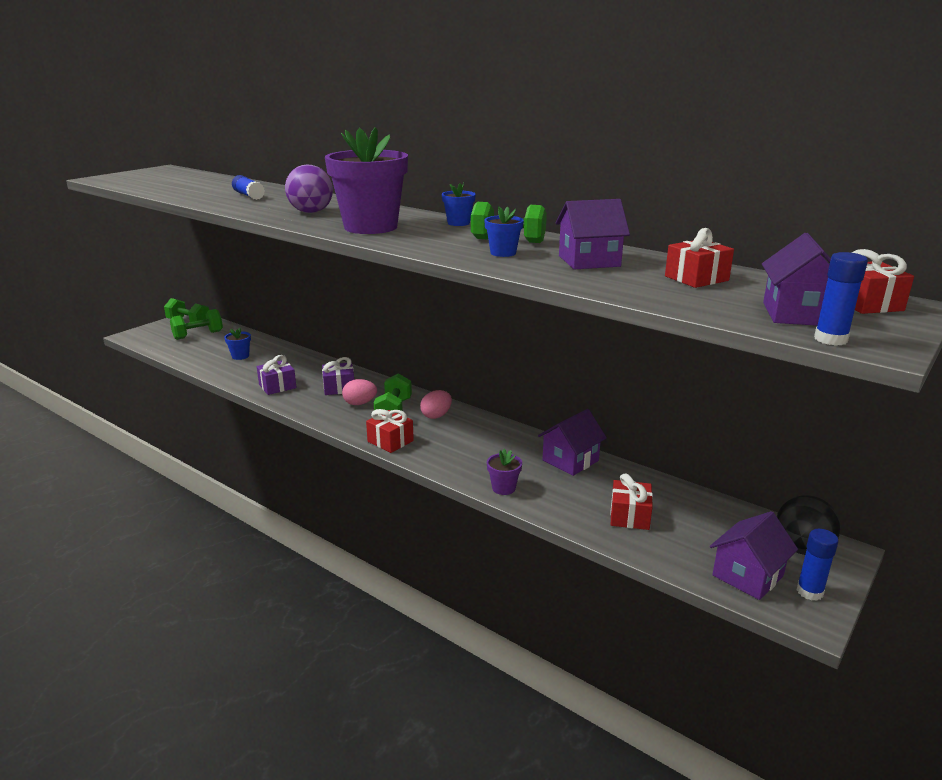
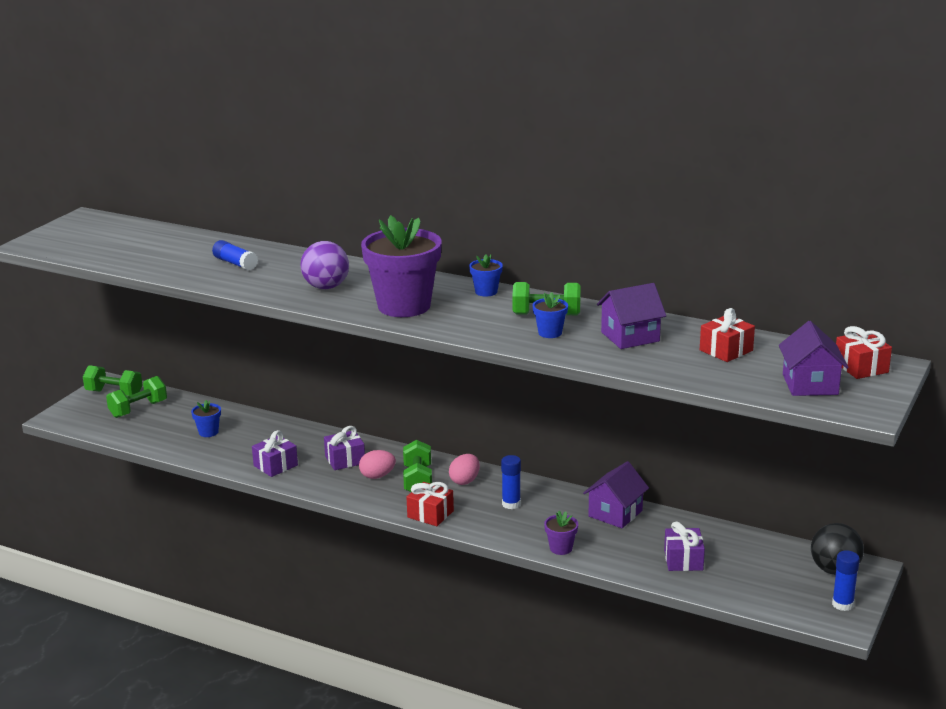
camera: 10 degrees left, 0 degrees up
red gift [610,473,653,530] -> purple gift [664,522,705,571]
purple house [710,511,798,600] -> none
blue glue stick [814,252,868,346] -> blue glue stick moved to [501,455,521,509]

